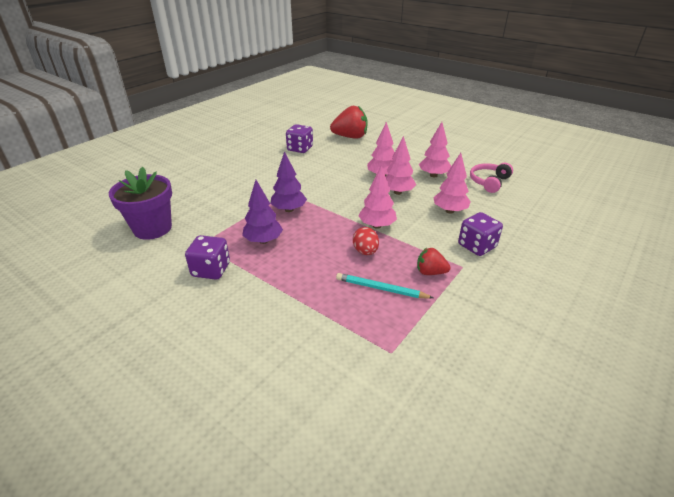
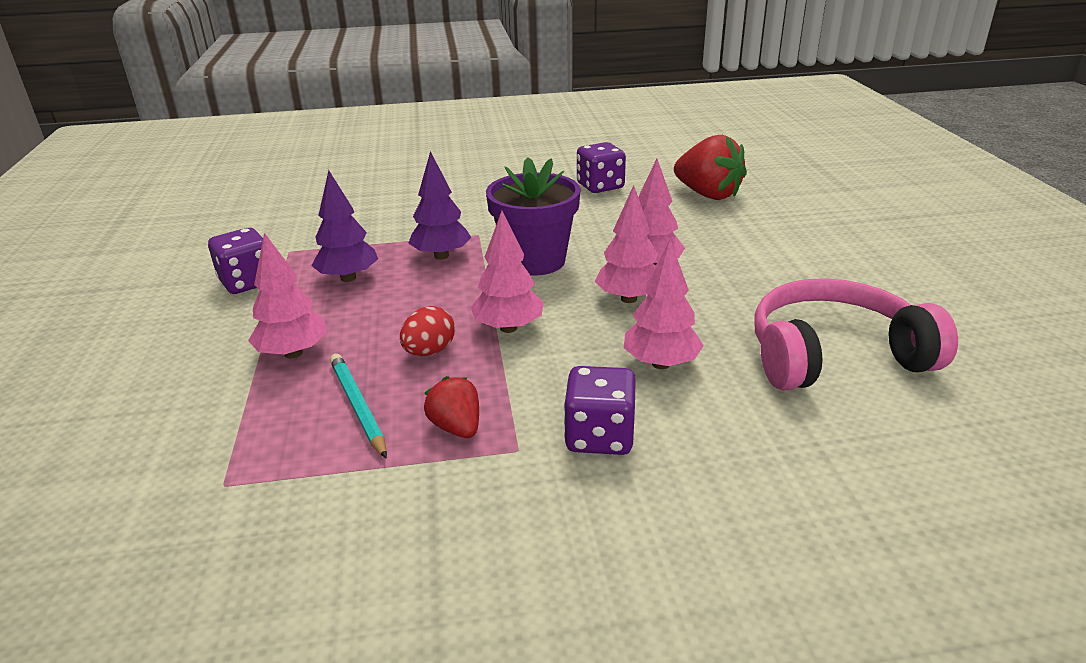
camera: 45 degrees right, 5 degrees down
purple flower pot [109,167,172,240] -> purple flower pot moved to [486,157,581,276]
pink tree [419,122,451,177] -> pink tree moved to [248,233,327,358]
pink headphones [470,163,513,193] -> pink headphones [754,278,958,390], size x1.71

